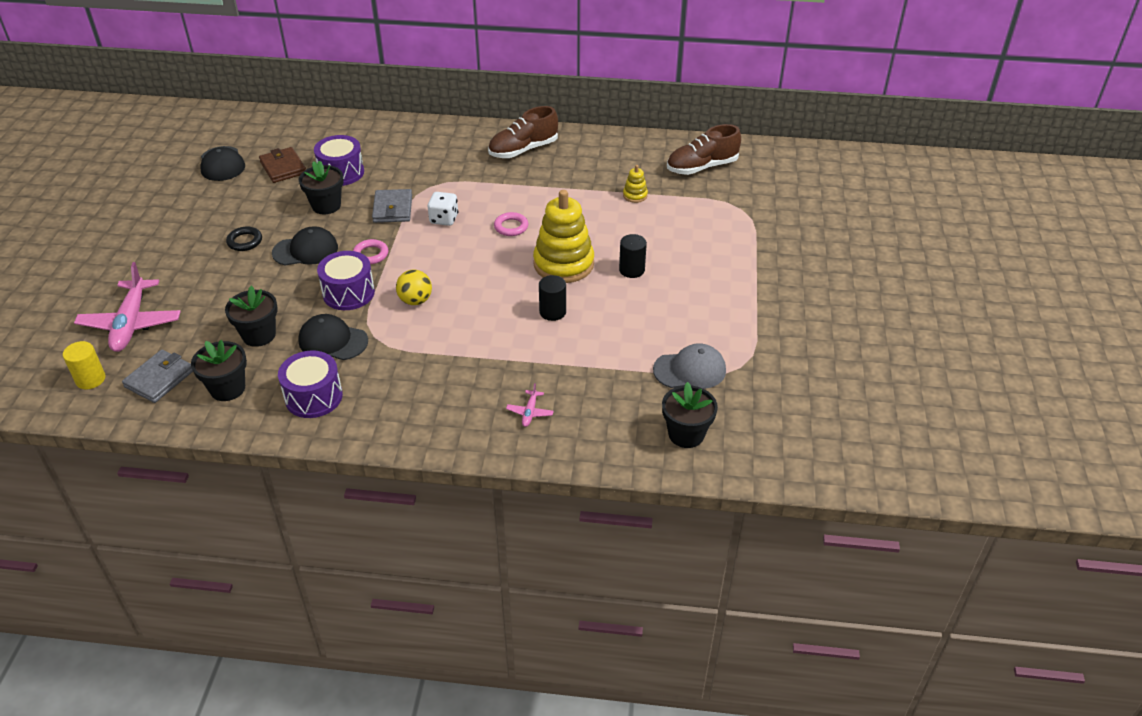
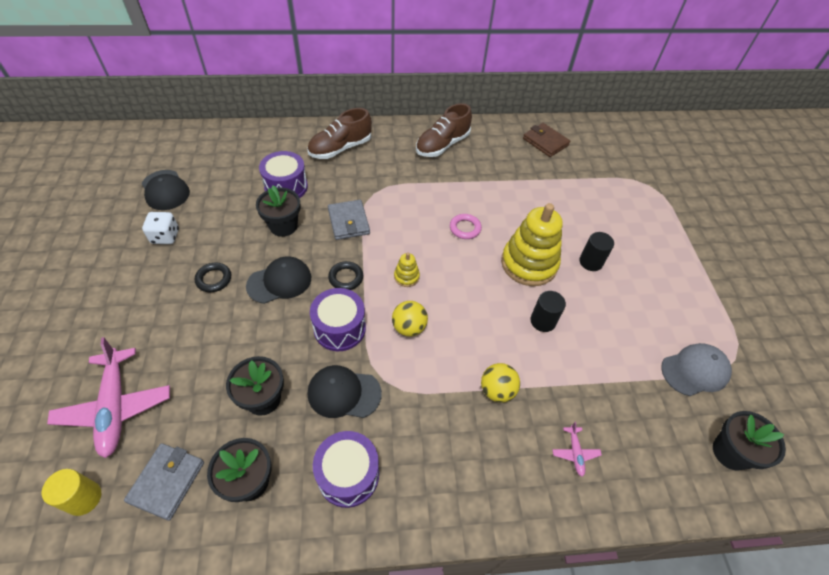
camera: 15 degrees left, 10 degrees up
brown wallet [259,147,306,183] -> brown wallet moved to [523,123,570,157]
pink ring [353,239,388,264] -> black ring [328,261,363,290]
white dice [428,192,458,226] -> white dice moved to [142,212,179,244]
yellow stacking toy [623,165,648,203] -> yellow stacking toy moved to [394,252,420,287]
brown shoe [667,124,741,175] -> brown shoe moved to [307,108,372,159]
none -> yellow ball [481,363,520,403]

